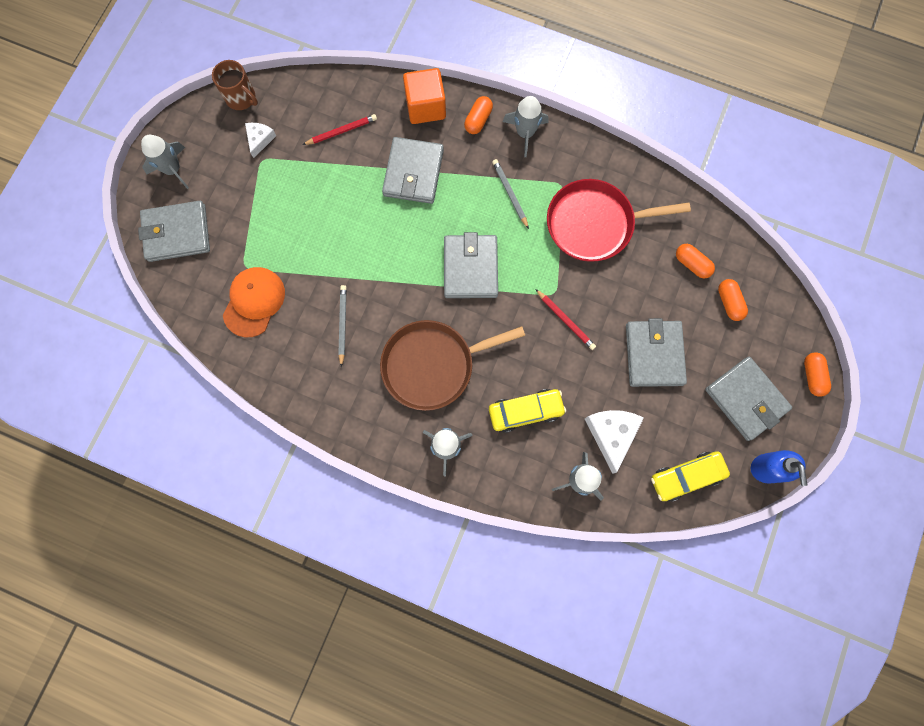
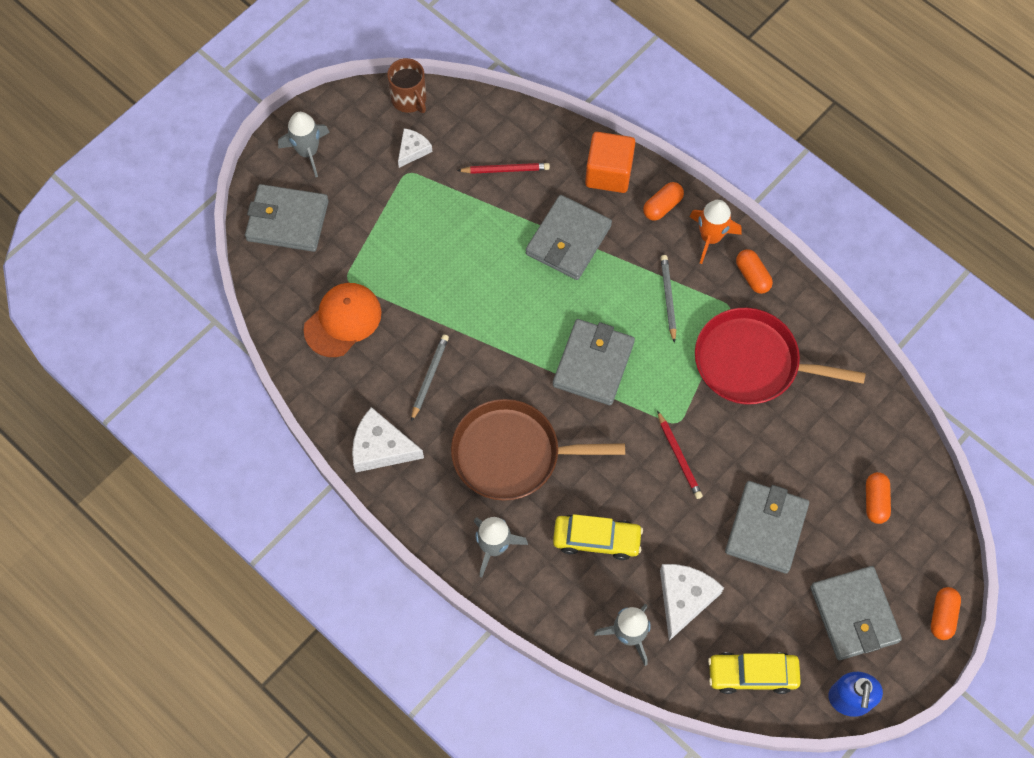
camera: 20 degrees right, 10 degrees down
grey rocket [503,96,549,157] -> orange rocket [690,200,742,264]
orange capsule [676,244,715,279] -> orange capsule moved to [736,249,773,294]
none -> white cheese [352,407,424,472]

